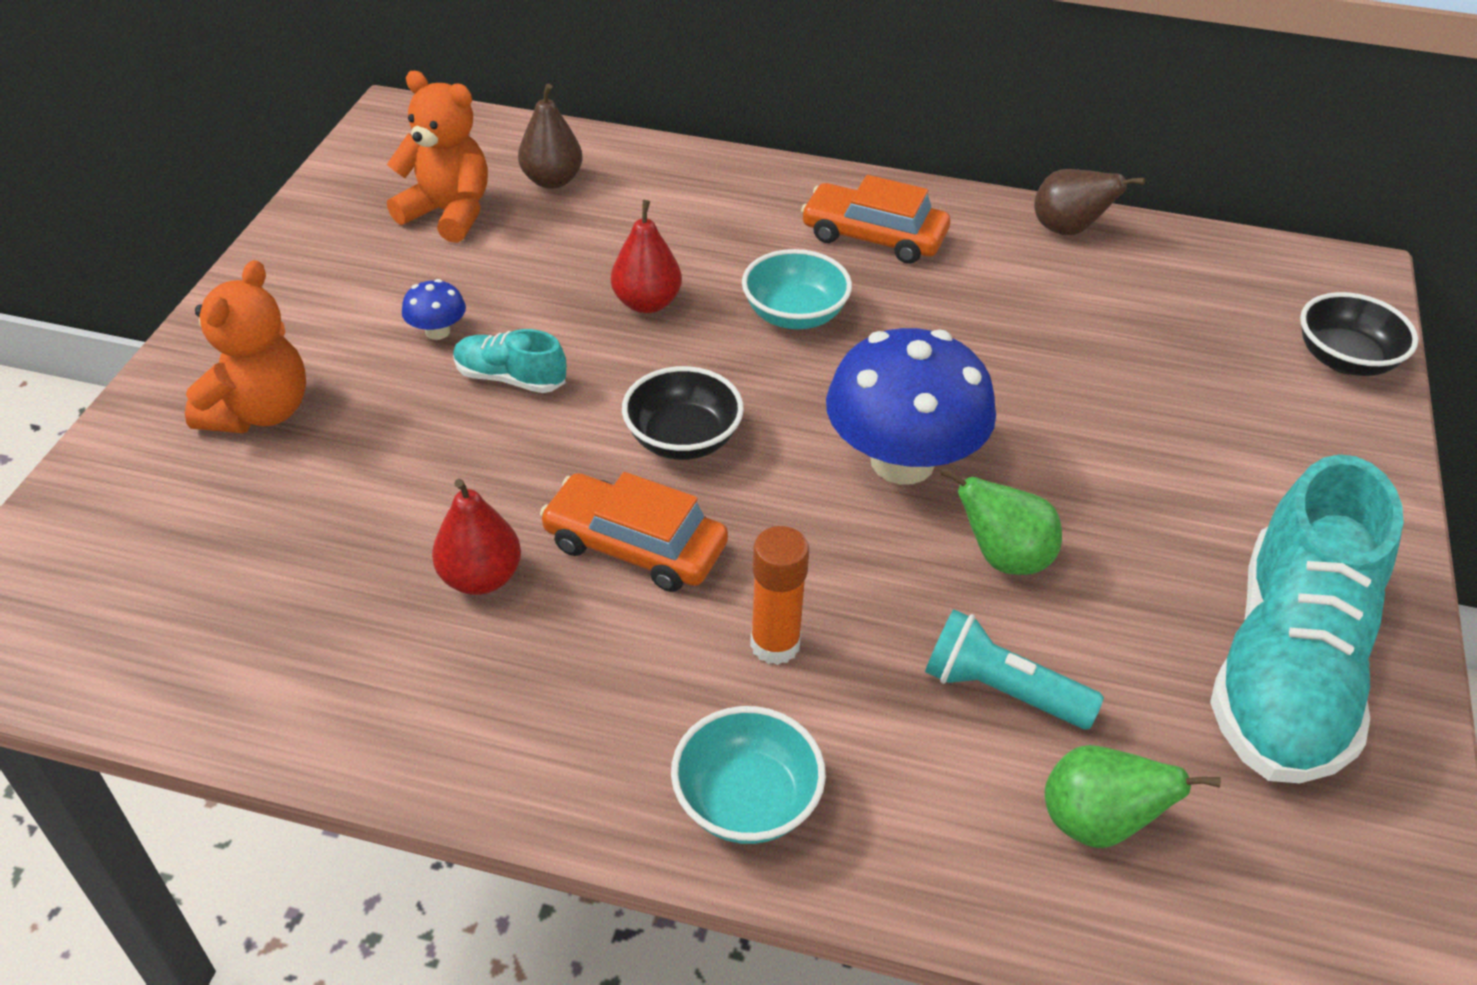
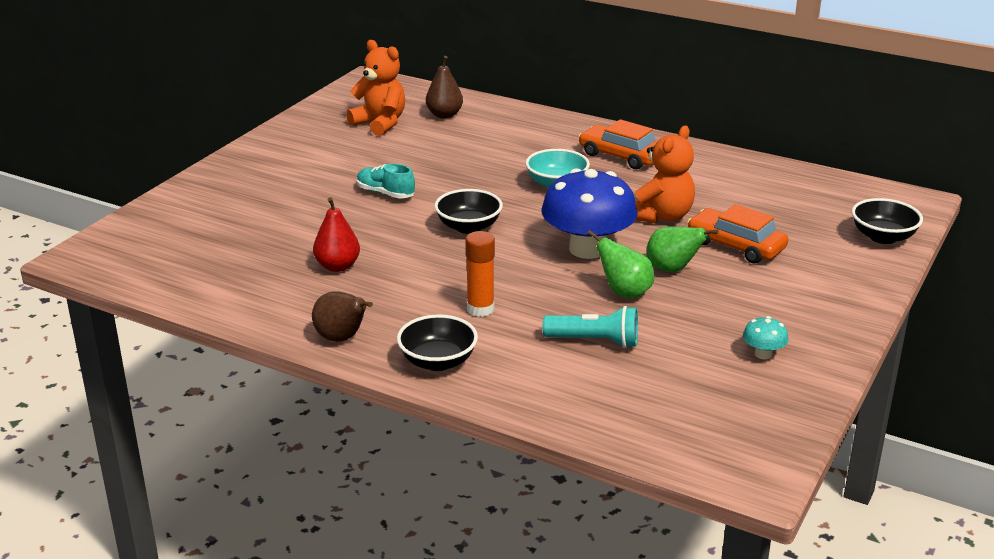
camera: 15 degrees right, 15 degrees down
orange teddy bear [185,260,306,433] -> orange teddy bear moved to [635,126,695,224]
blue mushroom [402,279,466,340] -> none
orange car [540,472,728,592] -> orange car moved to [688,204,788,263]
red pear [611,200,682,313] -> none
turquoise bowl [671,706,826,844] -> black bowl [397,314,478,371]
turquoise flashlight [925,609,1104,729] -> turquoise flashlight turned 150 degrees clockwise [543,306,638,348]
brown pear [1034,169,1145,235] -> brown pear moved to [312,291,373,342]
green pear [1045,745,1221,848] -> green pear moved to [647,226,719,272]
turquoise shoe [1210,454,1404,783] -> turquoise mushroom [743,316,789,359]

